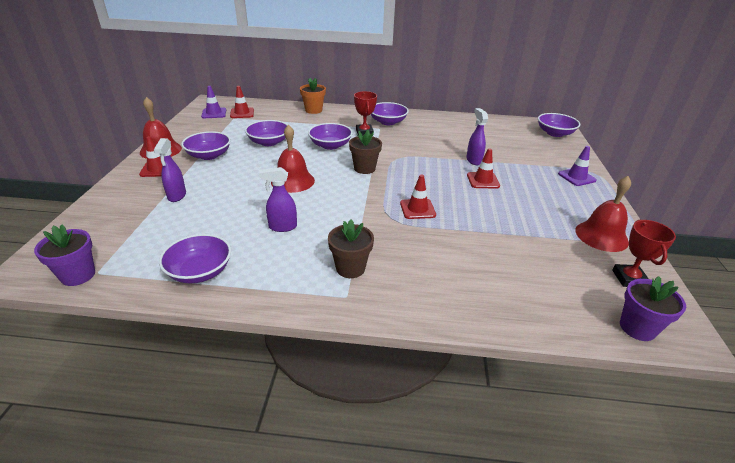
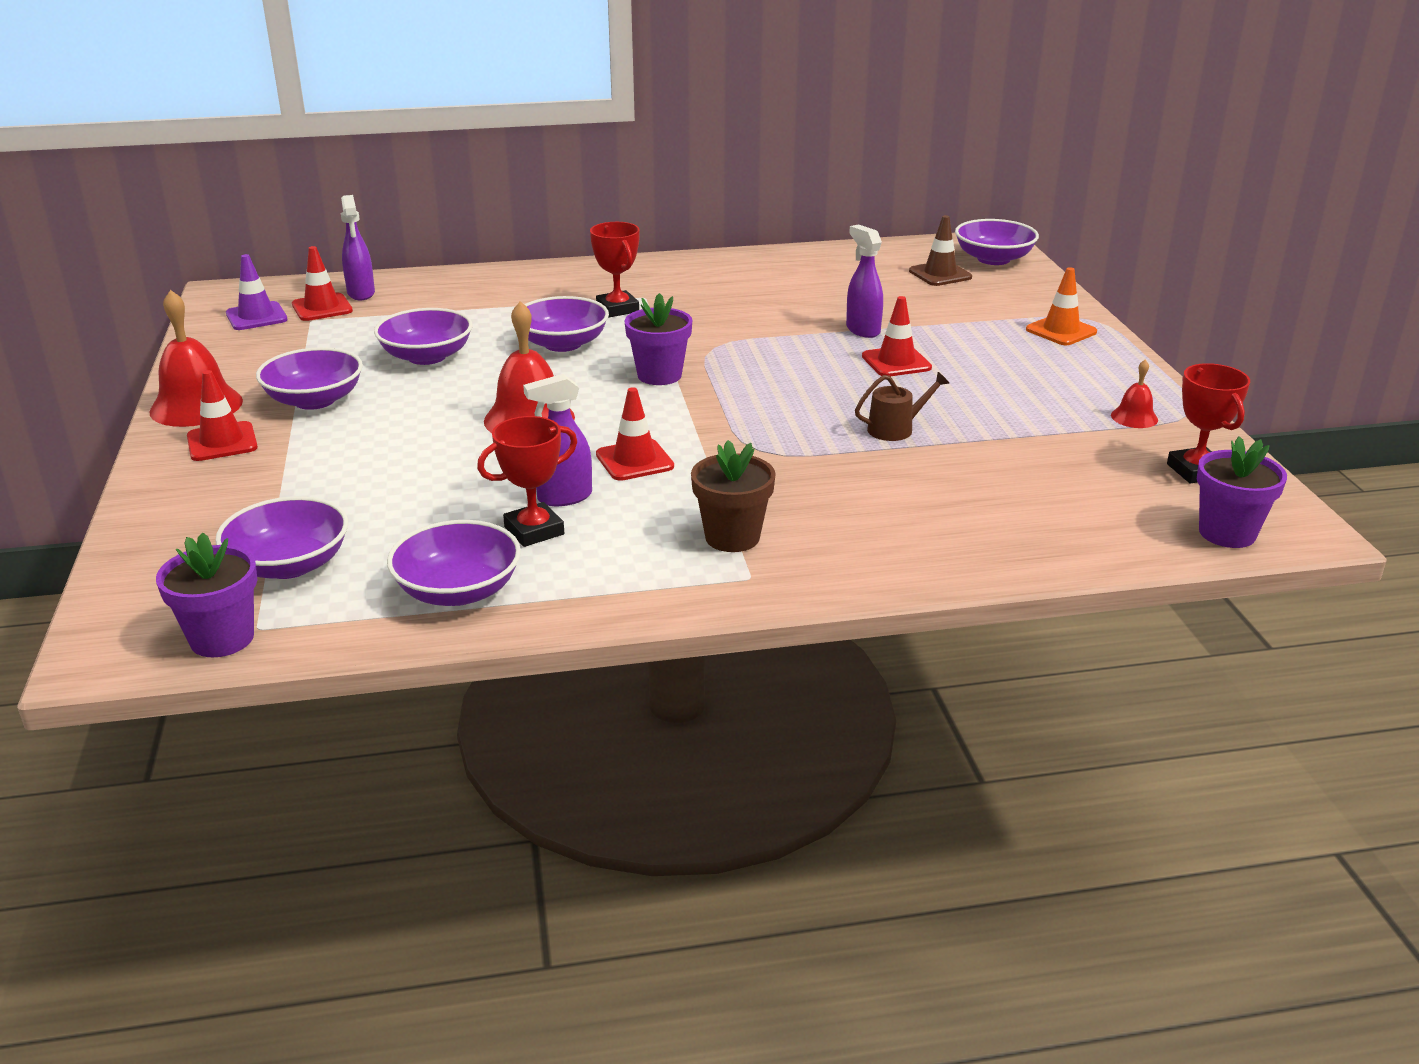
camera: 15 degrees left, 5 degrees down
purple spray bottle [154,138,186,202] -> purple spray bottle moved to [341,195,375,300]
orange flower pot [300,78,326,114] -> none
brown flower pot [349,130,382,174] -> purple flower pot [625,293,692,385]
purple bowl [371,102,409,125] -> purple bowl moved to [215,496,348,579]
red traffic cone [400,175,436,219] -> red traffic cone moved to [596,387,674,481]
purple traffic cone [558,146,596,186] -> orange traffic cone [1026,267,1097,345]
red bell [575,176,631,252] -> red bell [1111,360,1158,428], size x0.51
none -> red trophy [477,416,577,547]
none -> brown watering can [855,372,950,441]
none -> brown traffic cone [909,215,972,286]

